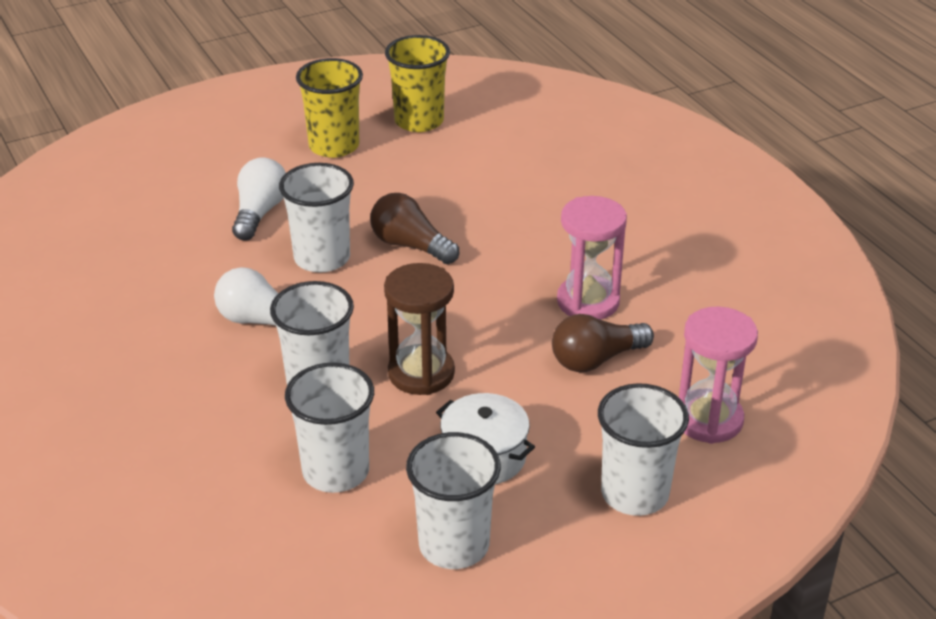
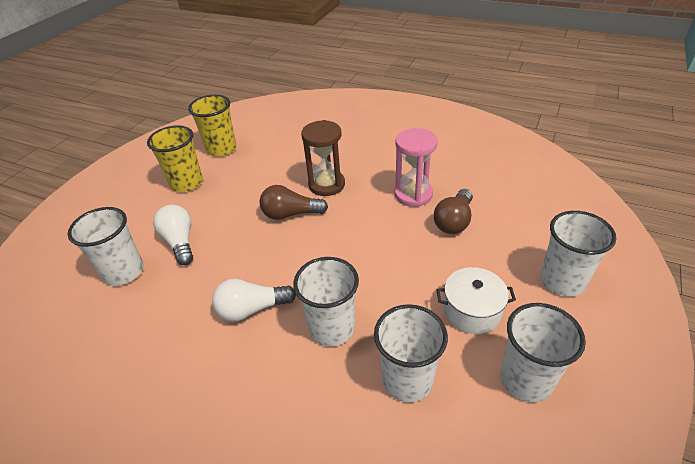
camera: 35 degrees left, 5 degrees up
white cup [279,163,354,272] -> white cup moved to [67,207,144,286]
brown hourglass [384,263,455,395] -> brown hourglass moved to [301,120,345,196]
pink hourglass [679,306,758,444] -> none

